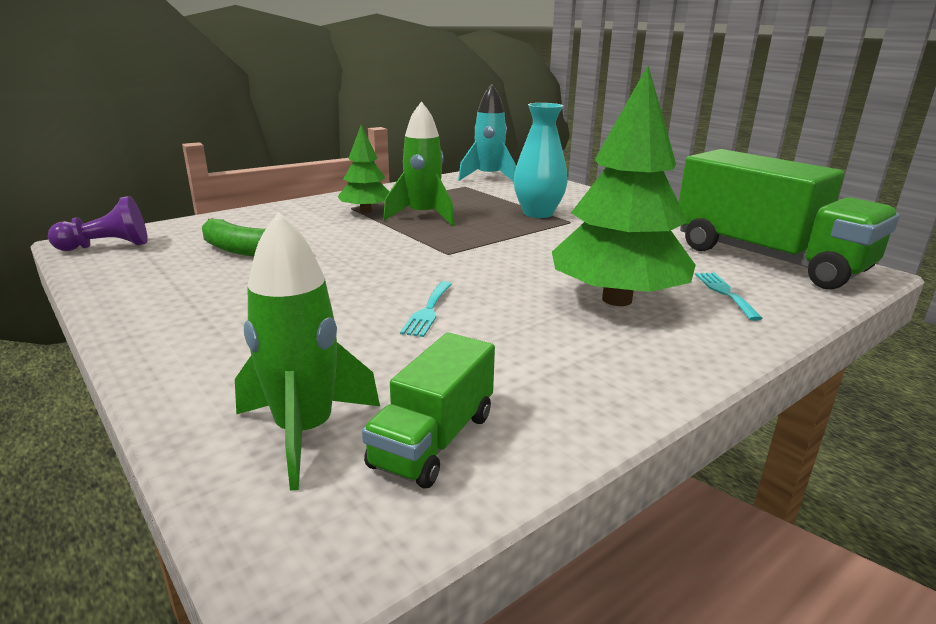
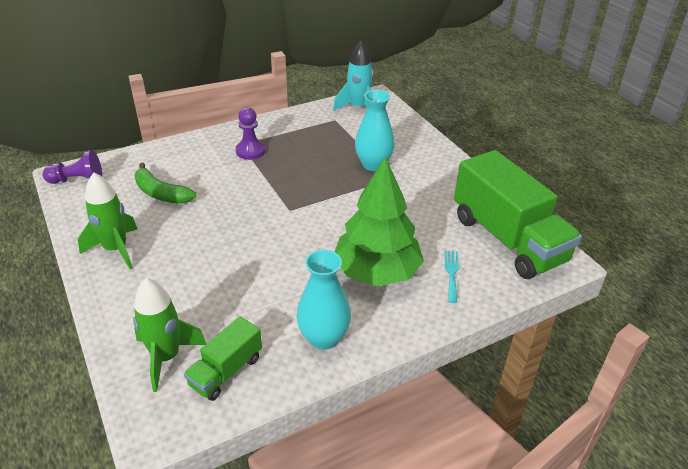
camera: 10 degrees right, 15 degrees up
green tree [337,125,389,214] -> purple pawn [236,107,265,160]
green rocket [383,101,455,226] -> green rocket moved to [78,172,137,269]
turquoise fork [400,281,452,337] -> none
none -> turquoise vase [296,250,351,350]

